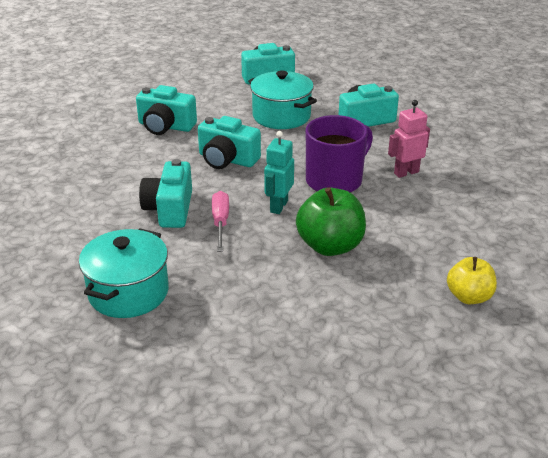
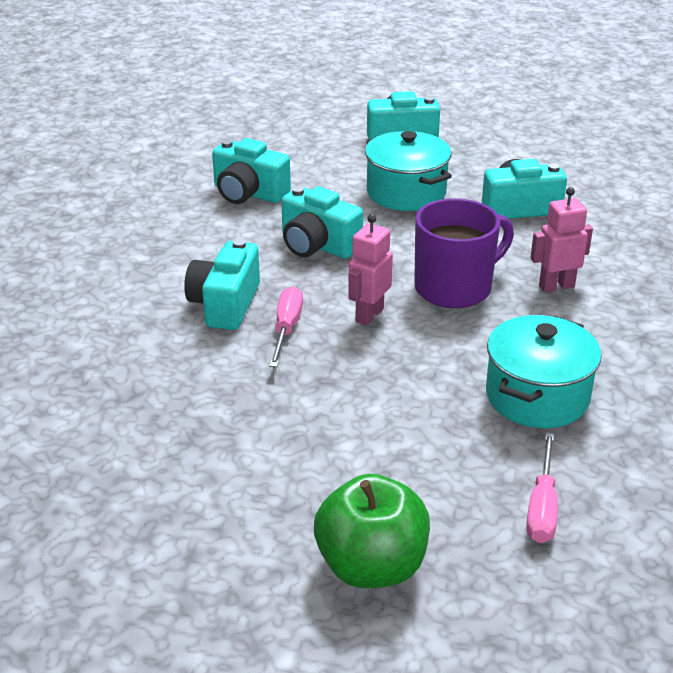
camera: 10 degrees right, 0 degrees up
turquoise pot [79,228,169,318] -> turquoise pot moved to [486,315,602,428]
turquoise robot [264,131,294,214] -> pink robot [348,214,393,326]
green apple [296,187,366,256] -> green apple moved to [314,474,430,588]
yellow apple [447,257,497,304] -> none
none -> pink screwdriver [526,432,558,543]

